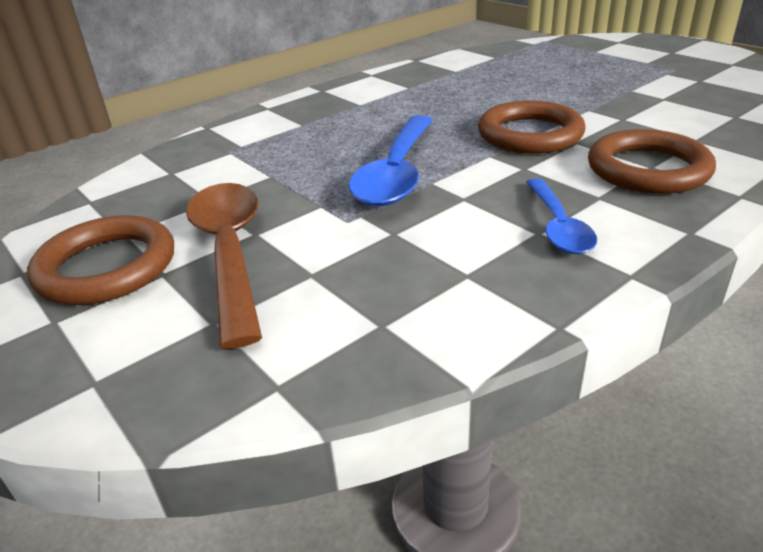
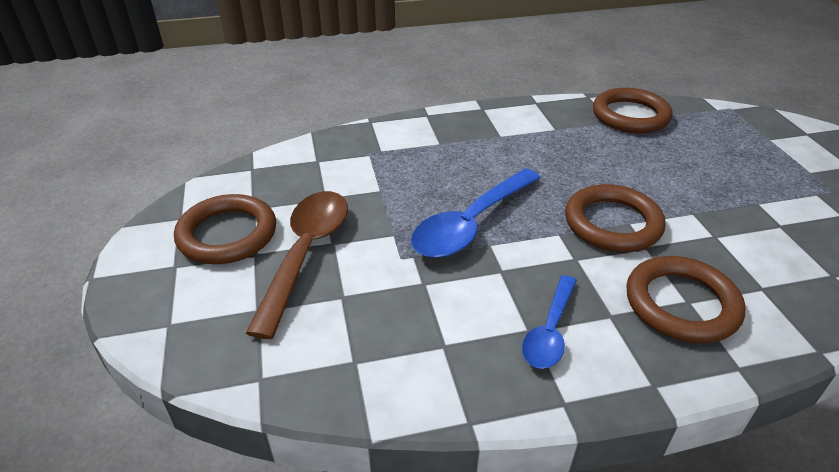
camera: 25 degrees right, 5 degrees up
none -> brown ring [593,88,673,133]

